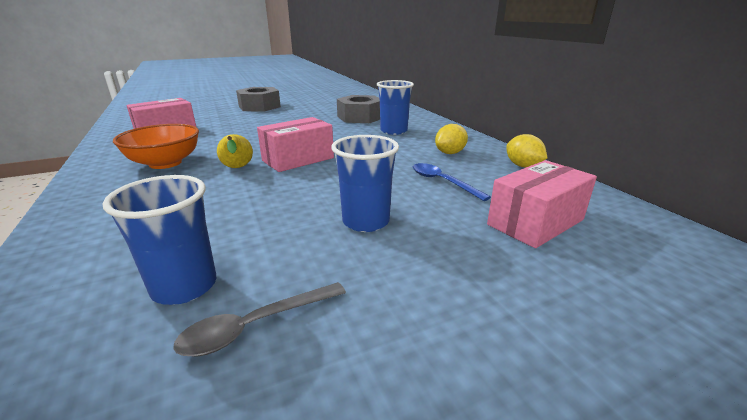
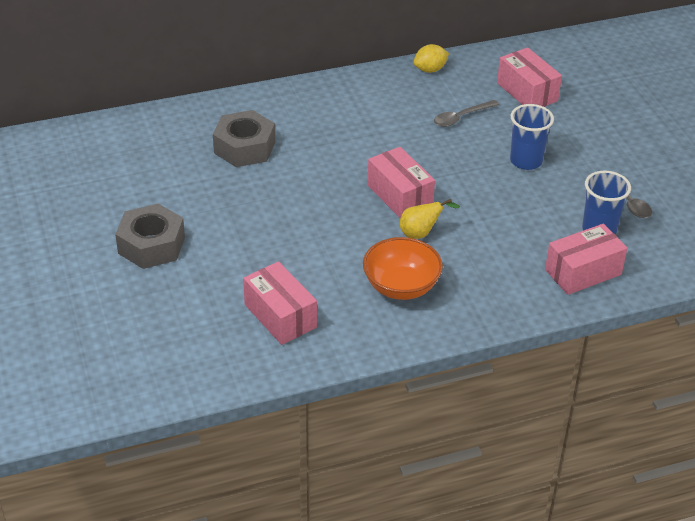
camera: 85 degrees left, 15 degrees up
blue cup [377,80,414,135] -> none
blue spoon [413,163,491,201] -> grey spoon [434,100,499,127]
yellow lemon [435,124,468,154] -> none
none -> pink box [545,224,627,295]

